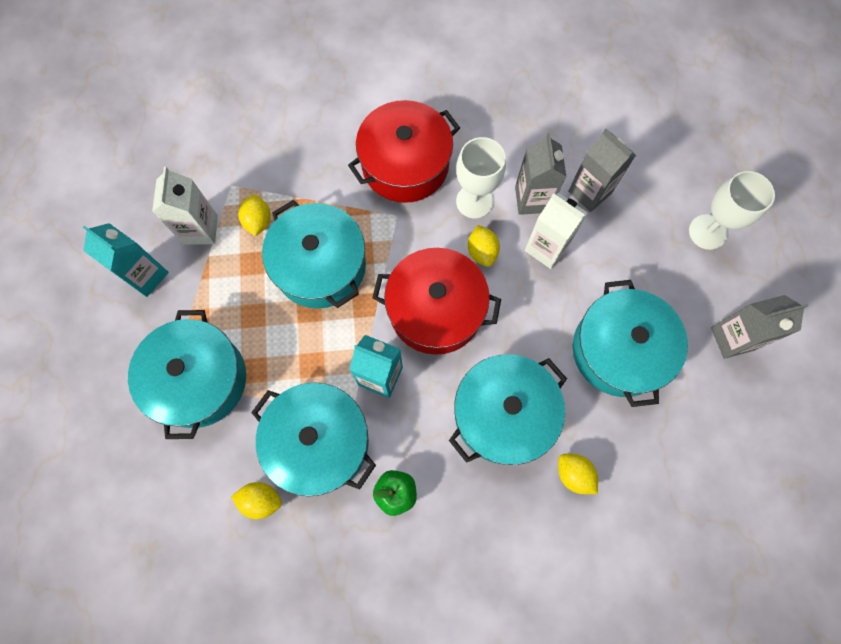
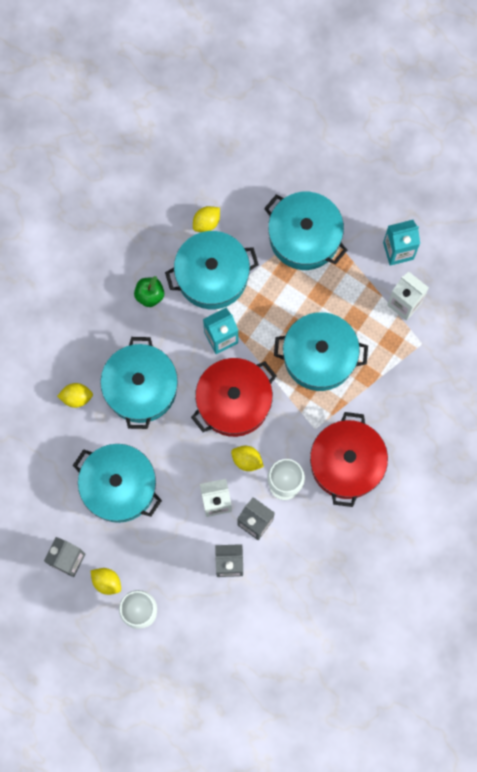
camera: 130 degrees right, 5 degrees up
yellow lemon [238,195,271,236] -> yellow lemon moved to [91,568,121,595]

